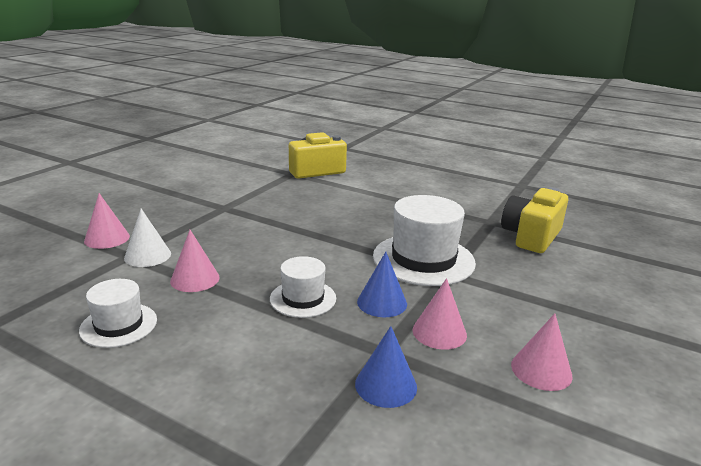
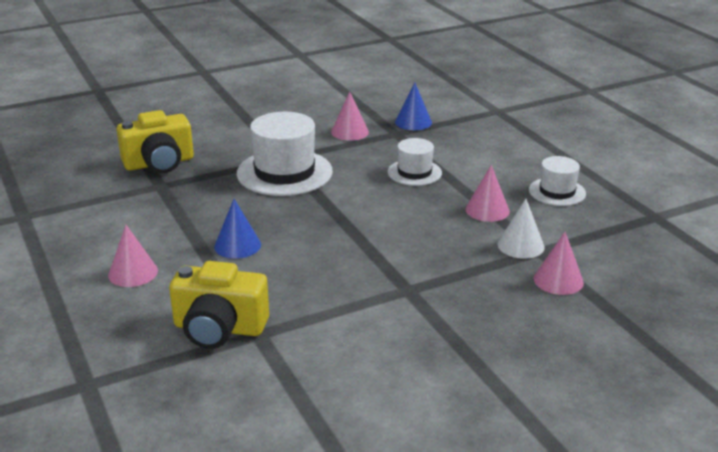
camera: 145 degrees left, 5 degrees up
blue cone [357,252,407,317] -> blue cone moved to [214,199,261,259]
pink cone [511,313,573,391] -> pink cone moved to [108,225,158,287]

